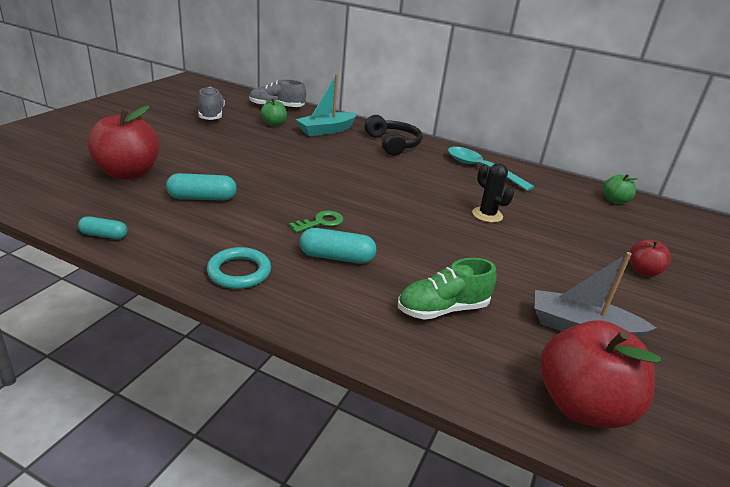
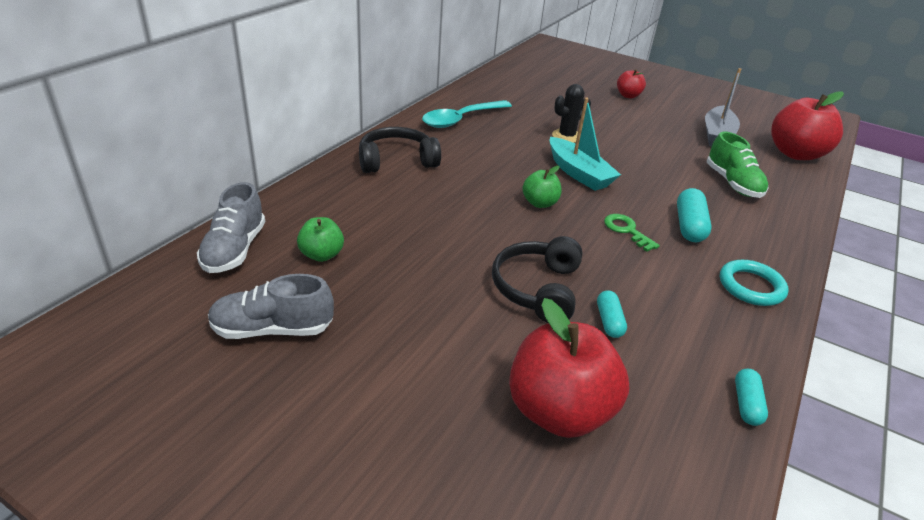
camera: 85 degrees left, 5 degrees up
turquoise capsule [166,173,237,201] -> turquoise capsule [597,290,627,338], size x0.63
turquoise boat [296,74,358,136] -> turquoise boat moved to [550,98,621,191]
green apple [603,174,638,204] -> green apple moved to [522,166,562,208]
none -> black headphones [492,236,582,323]

